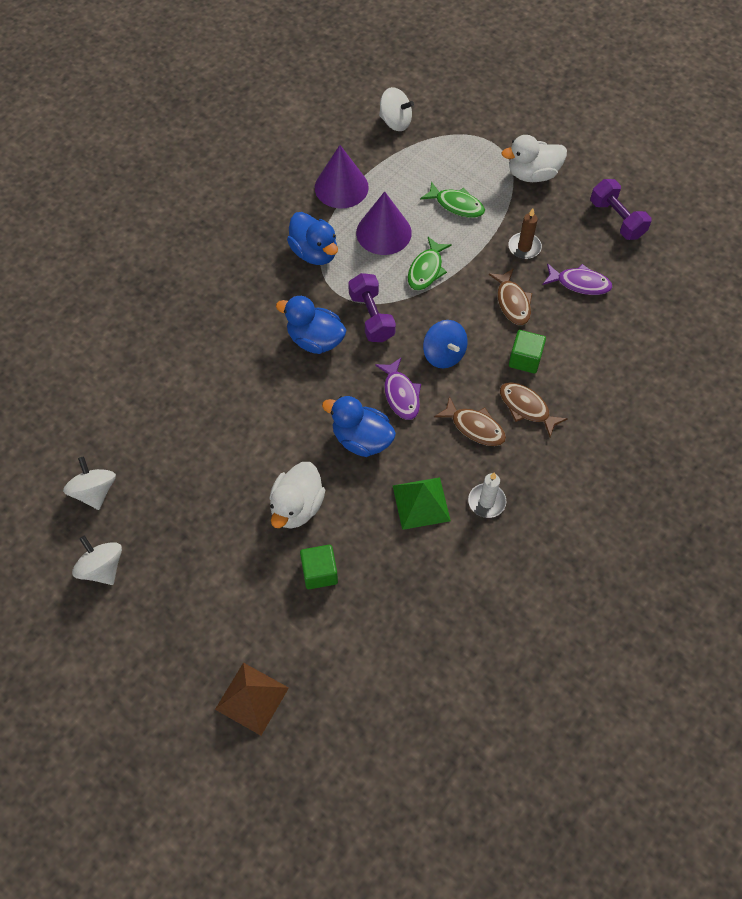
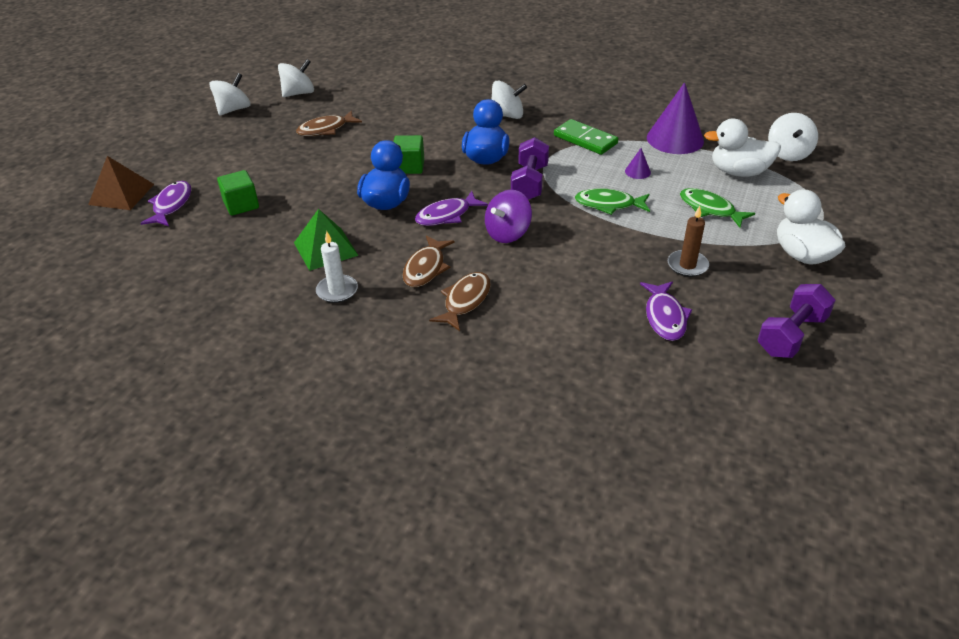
camera: 75 degrees right, 20 degrees down
white duck [269,462,325,528] -> white duck moved to [704,119,781,177]
blue duck [287,212,338,265] -> green domino [554,119,618,155]
purple dumbbell [348,273,396,342] -> purple dumbbell turned 45 degrees counterclockwise [511,137,549,200]
purple cone [356,191,412,255] -> purple cone [625,148,651,179], size x0.43
green fish [420,181,485,218] -> green fish turned 120 degrees clockwise [680,188,755,228]
blue spinning top [423,320,468,368] -> purple spinning top [485,190,532,243]
brown fish [489,268,532,325] -> brown fish moved to [296,110,362,136]
green cube [509,330,546,373] -> green cube moved to [394,135,424,174]
none -> purple fish [141,181,191,226]
none -> white spinning top [491,81,527,119]

